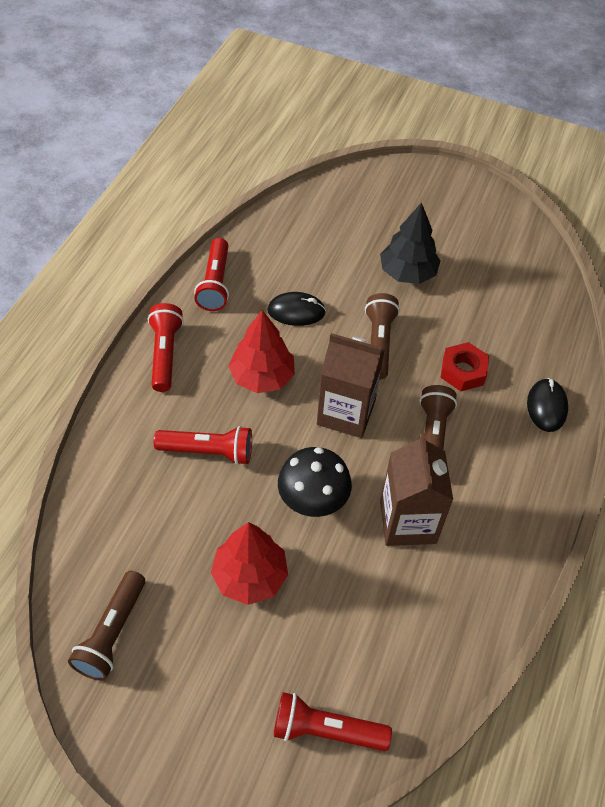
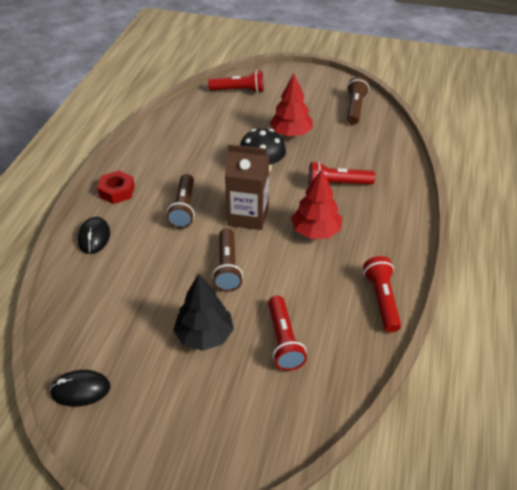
camera: 175 degrees right, 10 degrees down
red flashlight [148,303,184,392] -> red flashlight moved to [268,296,307,371]
black mouse [268,292,326,326] -> black mouse moved to [49,370,110,407]
brown carton [380,433,453,546] -> none
red nut [440,342,489,391] -> red nut moved to [97,171,135,204]

